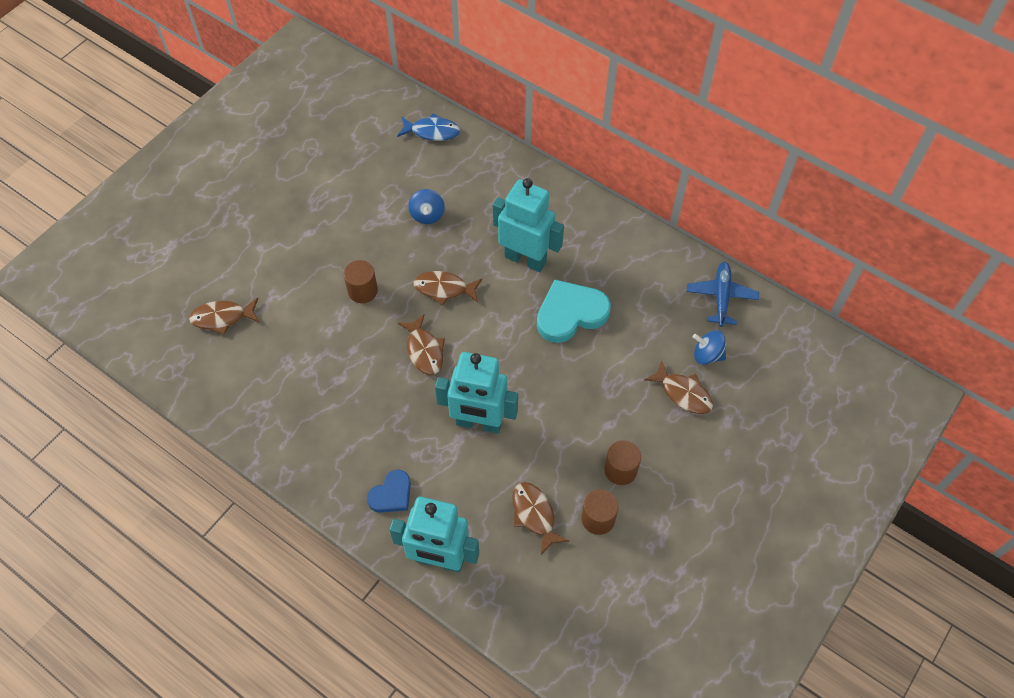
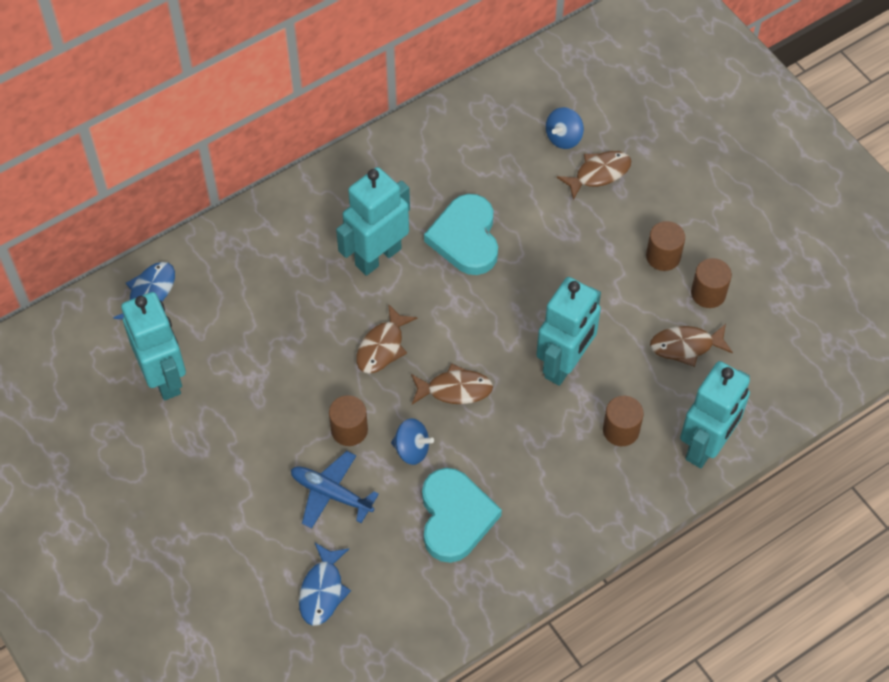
camera: 70 degrees left, 0 degrees up
brown fish [189,298,259,335] -> blue fish [299,542,351,626]
blue heart [367,470,411,513] -> none
blue spinning top [408,189,445,224] -> blue spinning top moved to [391,418,434,465]
blue plane [687,262,759,327] -> blue plane moved to [291,451,379,529]
none -> turquoise robot [121,292,186,400]
none -> turquoise heart [422,468,502,563]
none -> brown cylinder [603,396,644,446]

